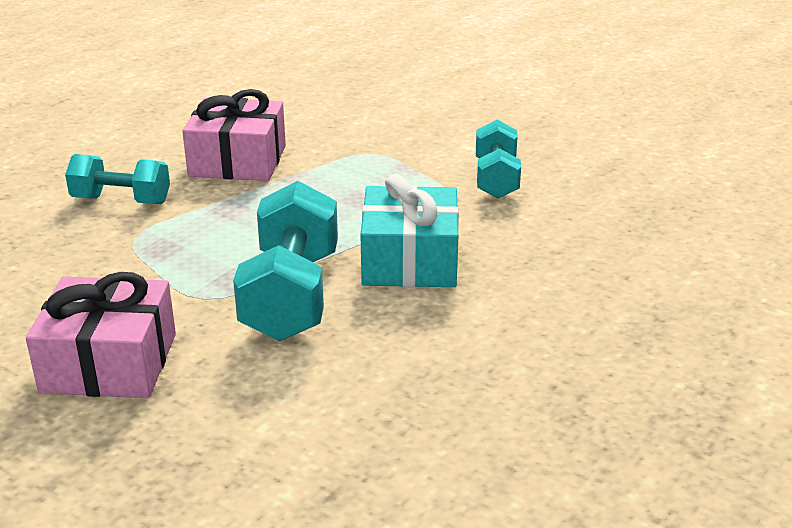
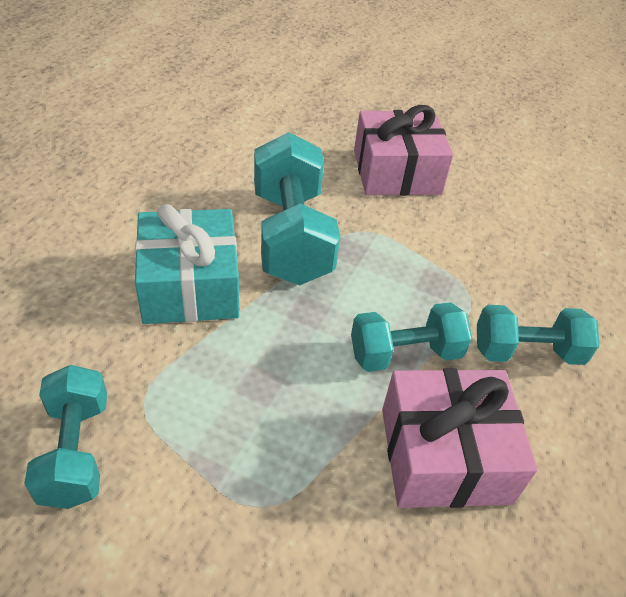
camera: 165 degrees right, 15 degrees up
none -> turquoise dumbbell [351,302,472,372]

